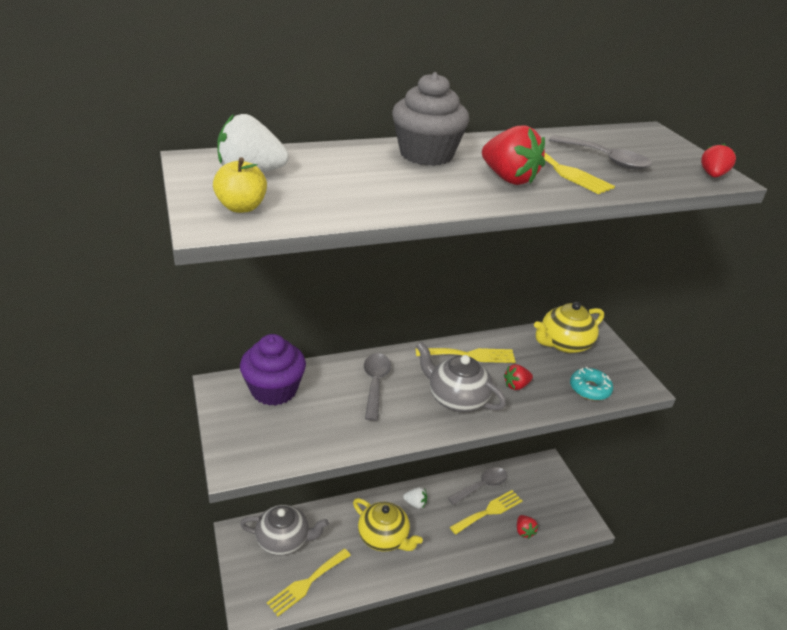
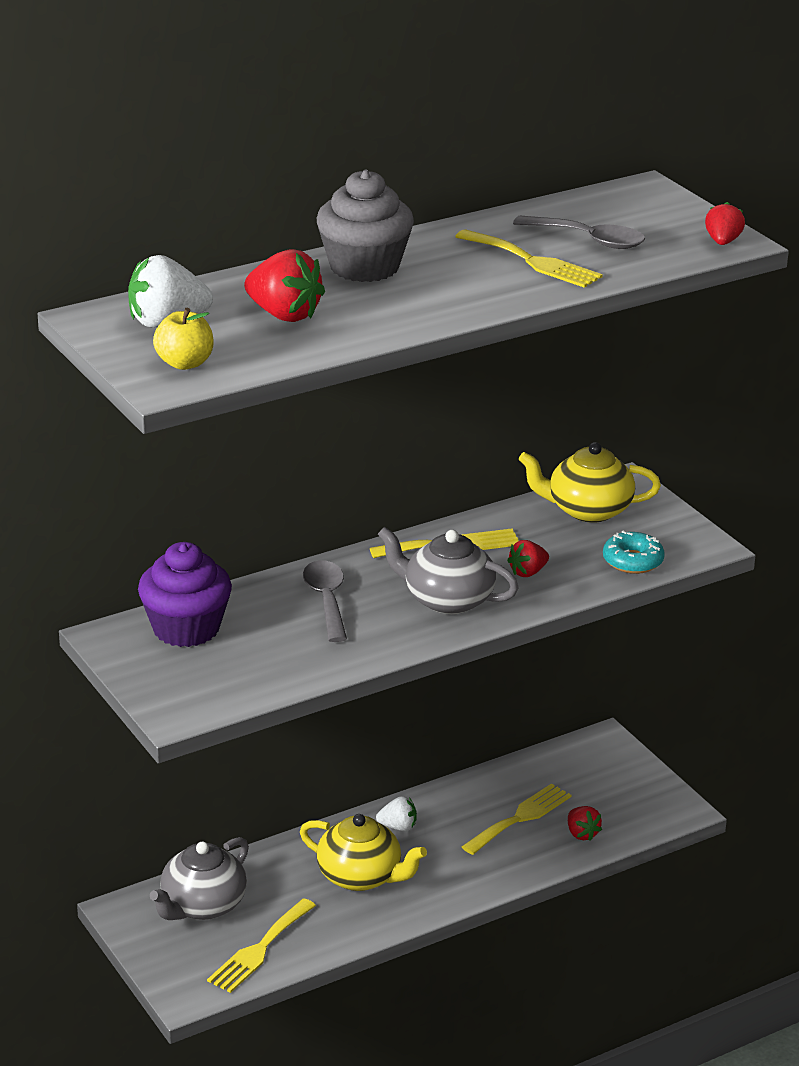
camera: 10 degrees left, 5 degrees down
grey teapot [240,505,329,556] -> grey teapot turned 135 degrees clockwise [150,837,249,920]
grey spoon [448,467,507,505] -> none
red strawberry [482,125,545,185] -> red strawberry moved to [244,249,325,322]
yellow teapot [534,302,604,353] -> yellow teapot turned 45 degrees clockwise [519,442,661,523]

